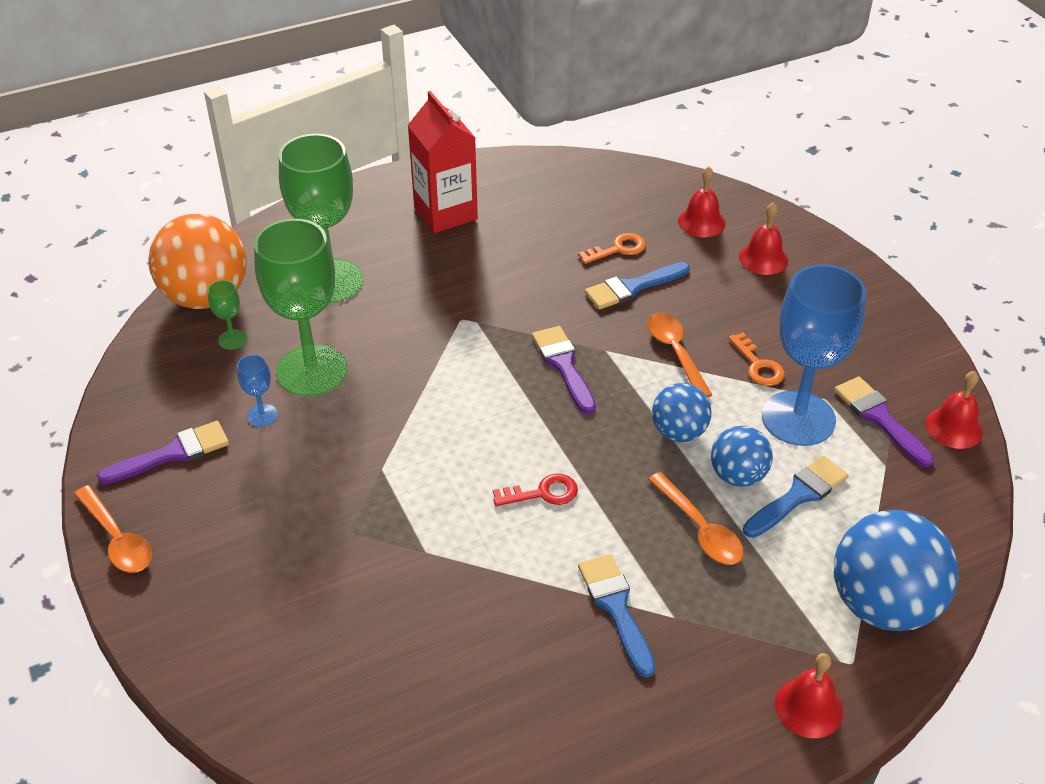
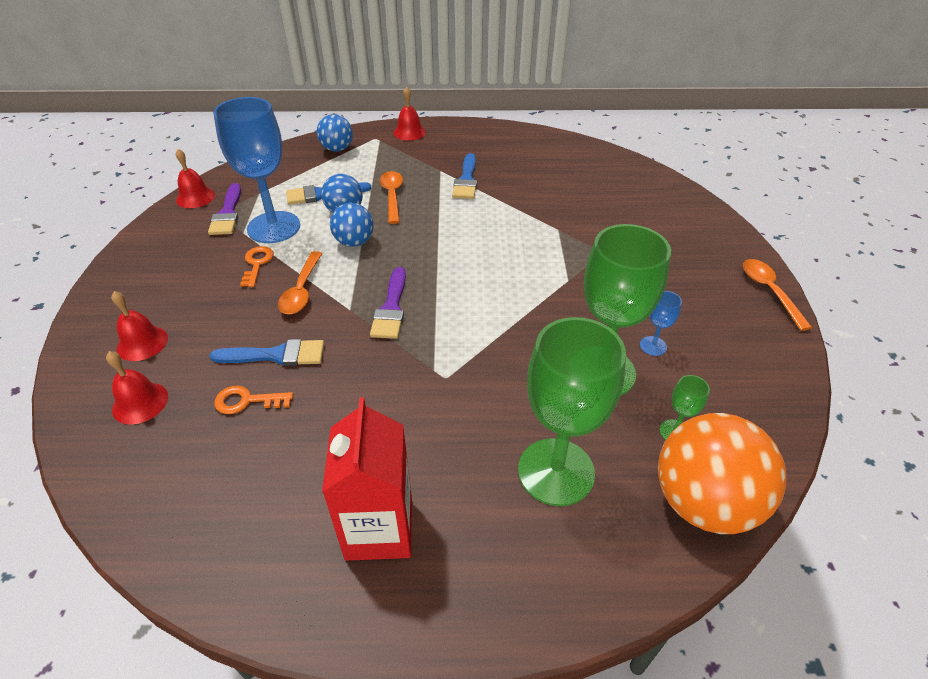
camera: 155 degrees left, 0 degrees up
purple brush [97,421,229,484] -> none
red key [493,474,578,506] -> none
blue ball [834,510,959,631] -> blue ball [317,114,353,152], size x0.57

